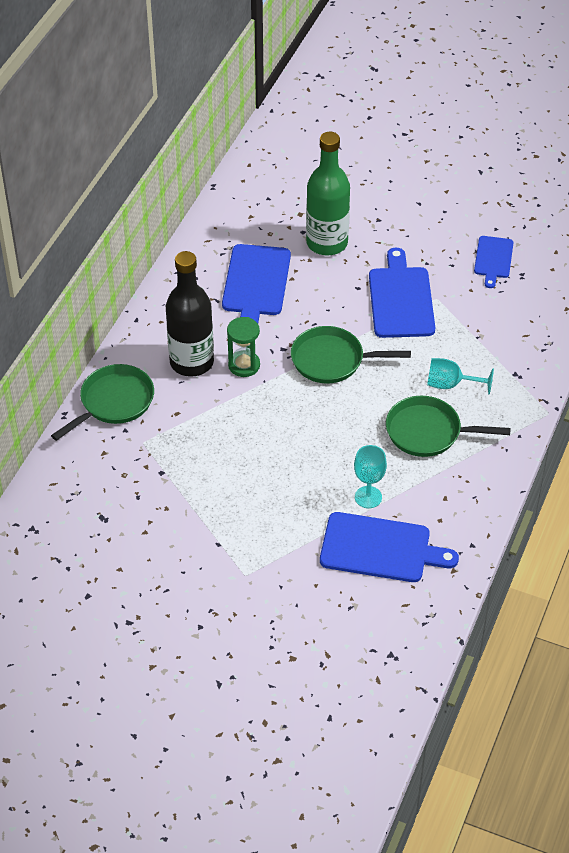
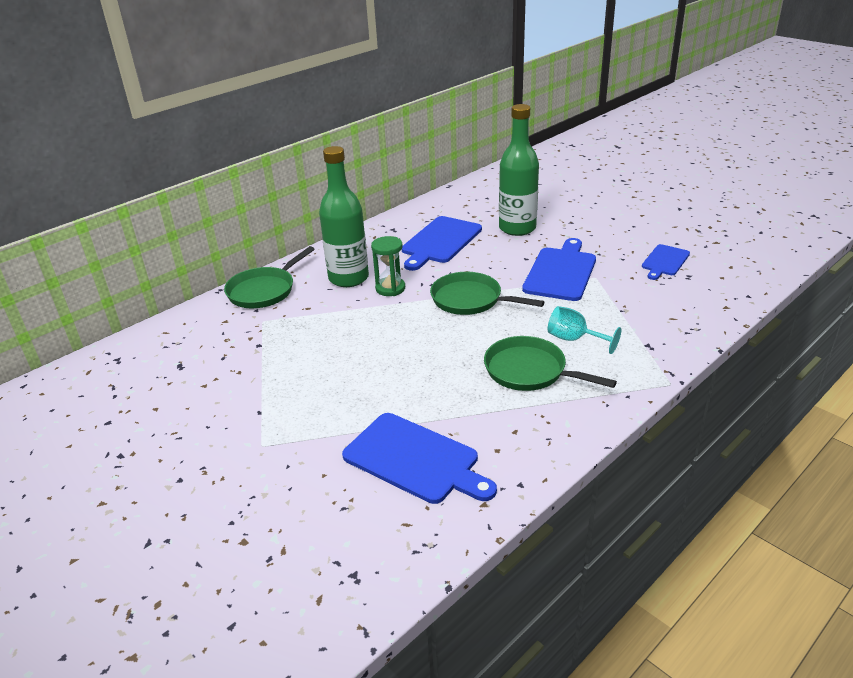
camera: 25 degrees right, 15 degrees down
green pan [51,364,154,441] -> green pan turned 150 degrees clockwise [224,246,315,308]
black bottle [166,251,214,377] -> green bottle [319,146,369,287]
turquoise goblet [354,445,387,508] -> none

